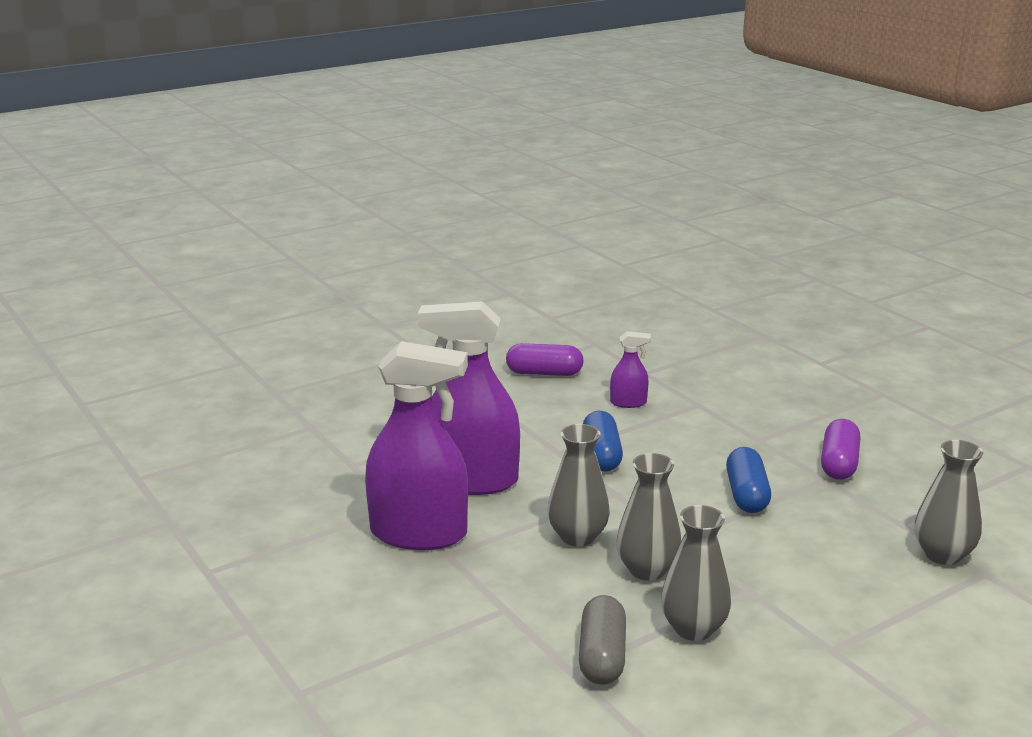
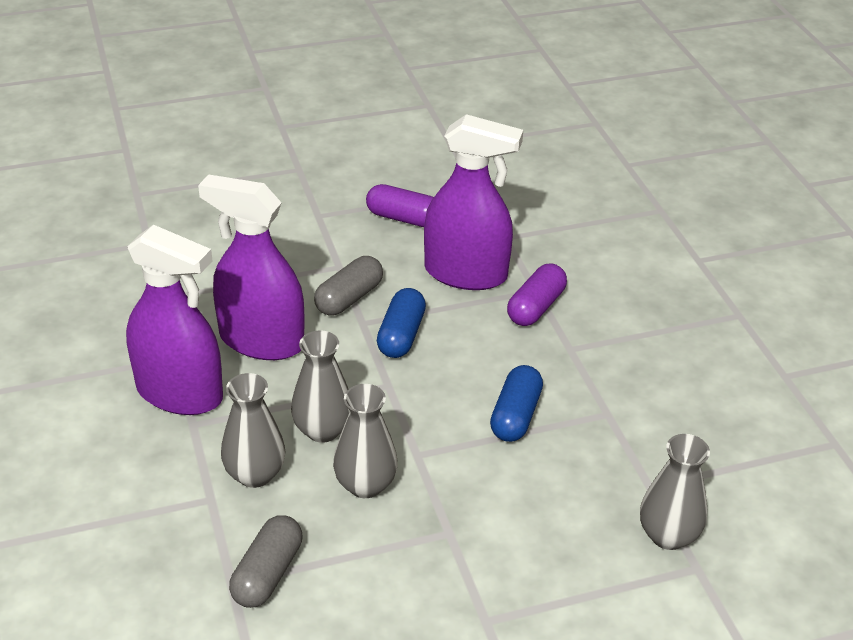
camera: 15 degrees right, 15 degrees up
purple spray bottle [610,331,651,408] -> purple spray bottle [424,114,523,290], size x2.23
grey vase [661,505,731,641] -> grey vase moved to [221,373,285,488]
purple capsule [821,419,860,480] -> purple capsule moved to [507,263,567,326]
none -> grey capsule [314,256,383,316]

